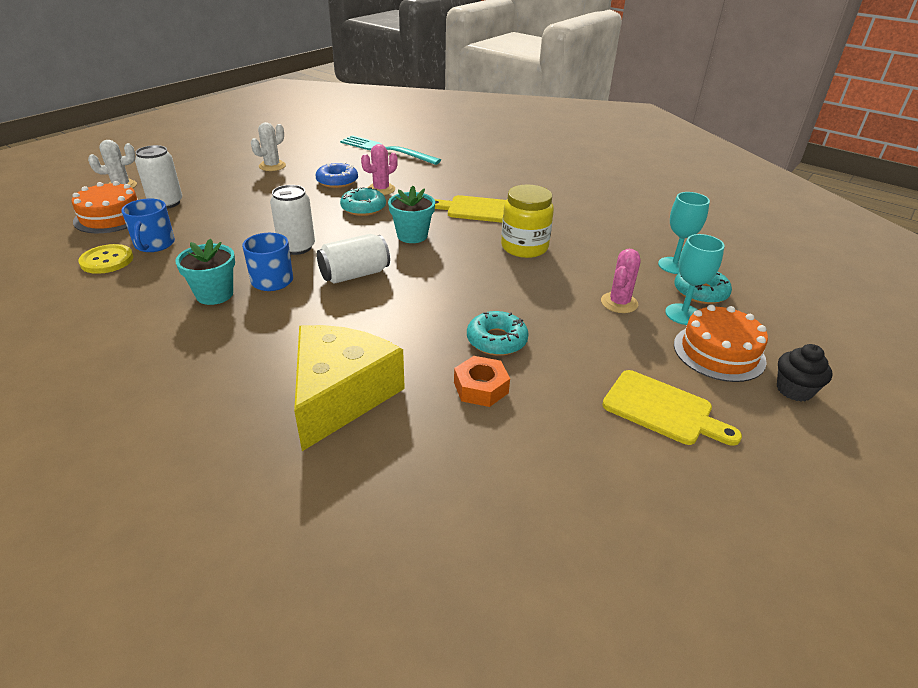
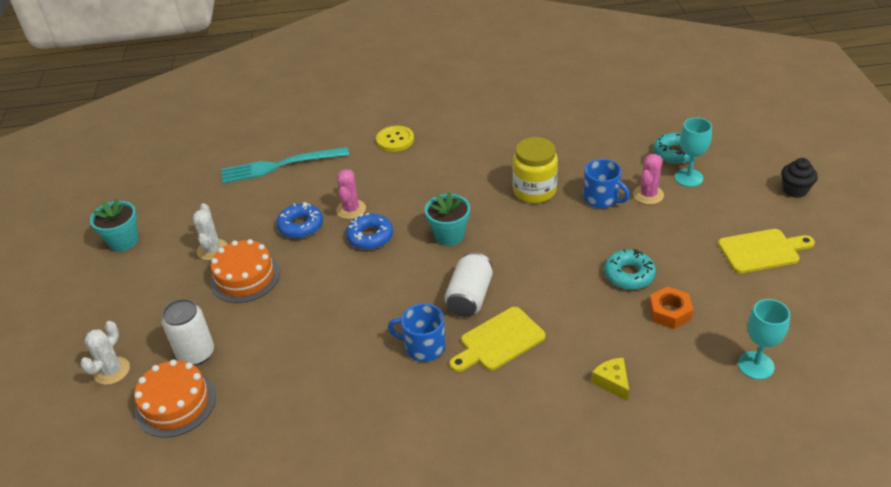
camera: 40 degrees left, 5 degrees up
yellow button [78,244,133,274] -> yellow button moved to [376,126,414,152]
blue mug [122,198,175,252] -> blue mug moved to [583,159,630,208]
turquoise flower pot [175,239,235,305] -> turquoise flower pot moved to [90,199,138,251]
white can [270,185,315,255] -> none
yellow cheese [294,325,405,451] -> yellow cheese [591,358,629,401], size x0.40
turquoise donut [340,187,386,216] -> blue donut [346,213,393,250]
yellow cutting board [434,195,506,223] -> yellow cutting board moved to [449,307,545,372]
pink cactus [601,249,641,313] -> pink cactus turned 45 degrees clockwise [633,154,664,204]
turquoise goblet [658,192,710,274] -> turquoise goblet moved to [738,299,790,380]
orange cake [674,305,768,382] -> orange cake moved to [210,239,280,303]

